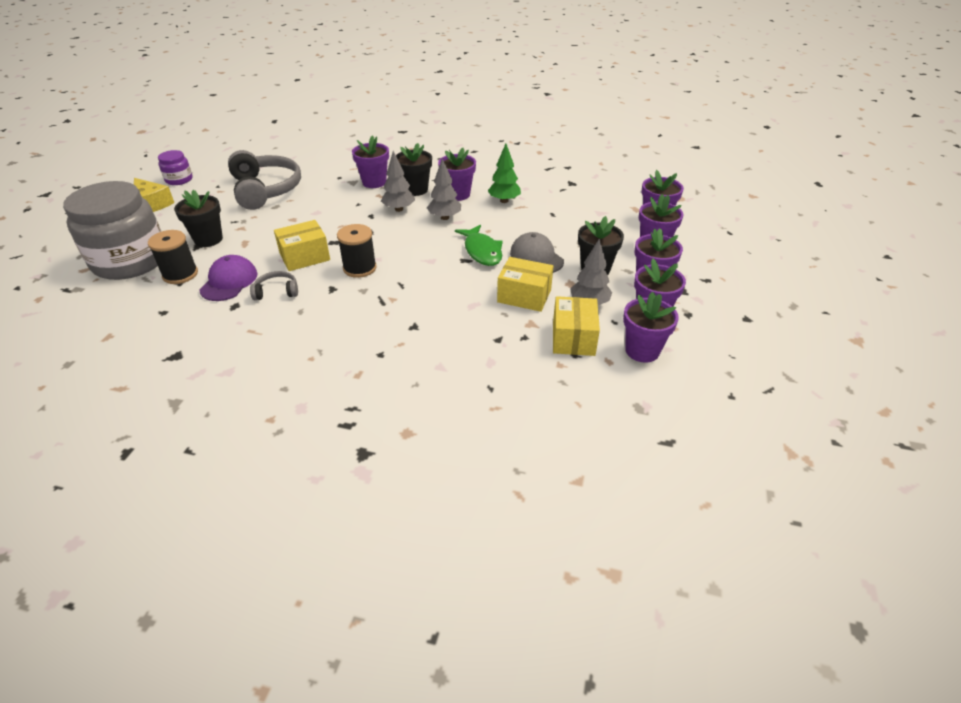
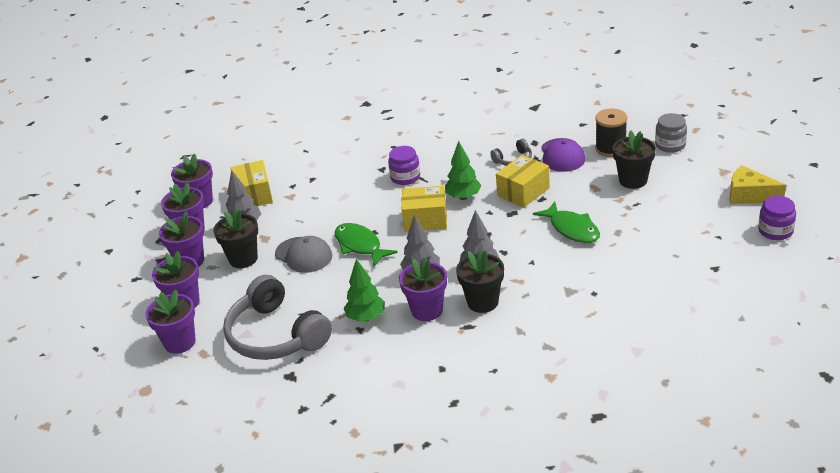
camera: 165 degrees right, 5 degrees down
grey jar [63,181,162,280] -> grey jar [655,113,687,153], size x0.44
grey headphones [228,150,301,210] -> grey headphones moved to [223,275,332,360]
black spool [337,224,377,278] -> green tree [445,141,482,200]
purple flower pot [352,135,389,188] -> none
yellow box [497,257,553,312] -> yellow box moved to [402,186,447,232]
none -> purple jar [388,146,420,185]
none -> green fish [533,201,600,243]

